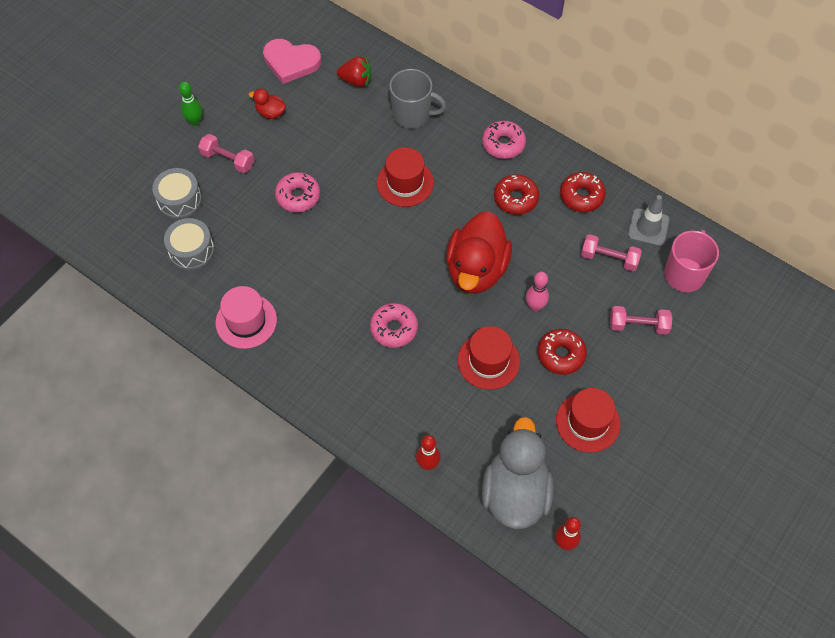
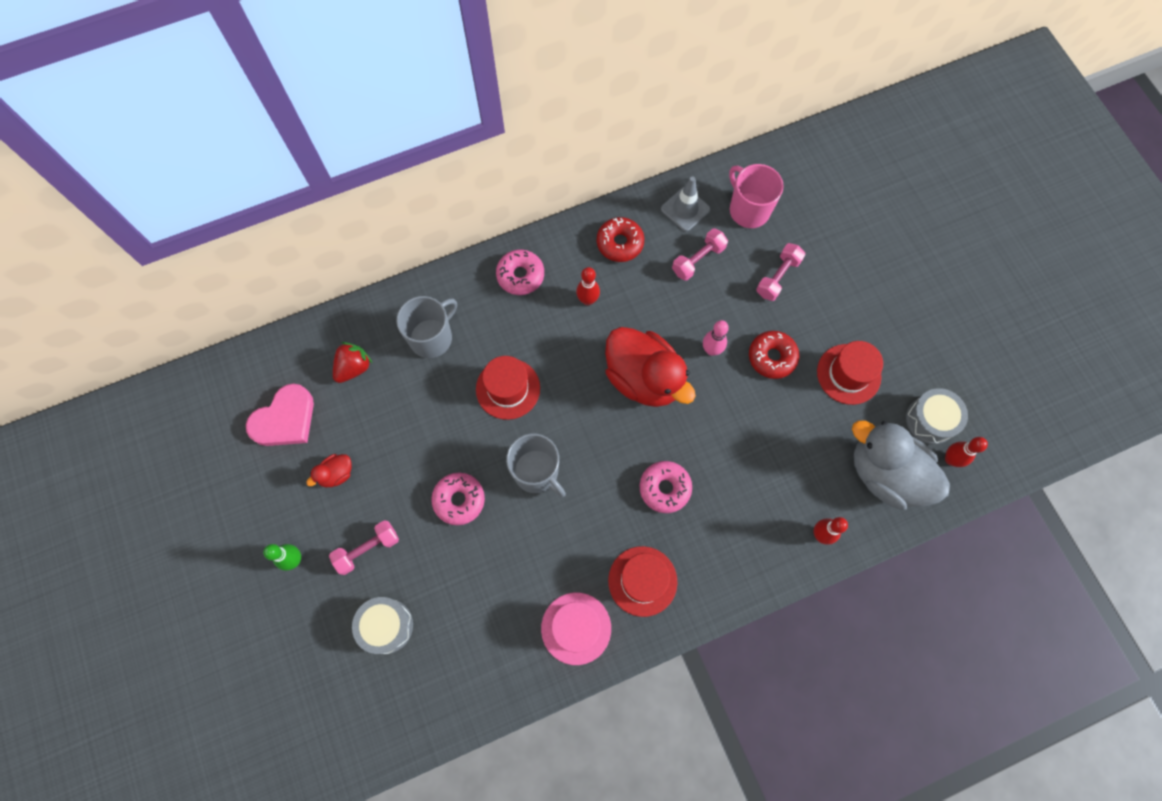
camera: 60 degrees left, 10 degrees up
grey drum [164,218,214,270] -> grey drum moved to [906,388,968,444]
red hat [458,326,520,390] -> red hat moved to [608,546,677,617]
red donut [494,174,539,215] -> red bowling pin [576,267,600,305]
none -> grey mug [506,434,566,497]

